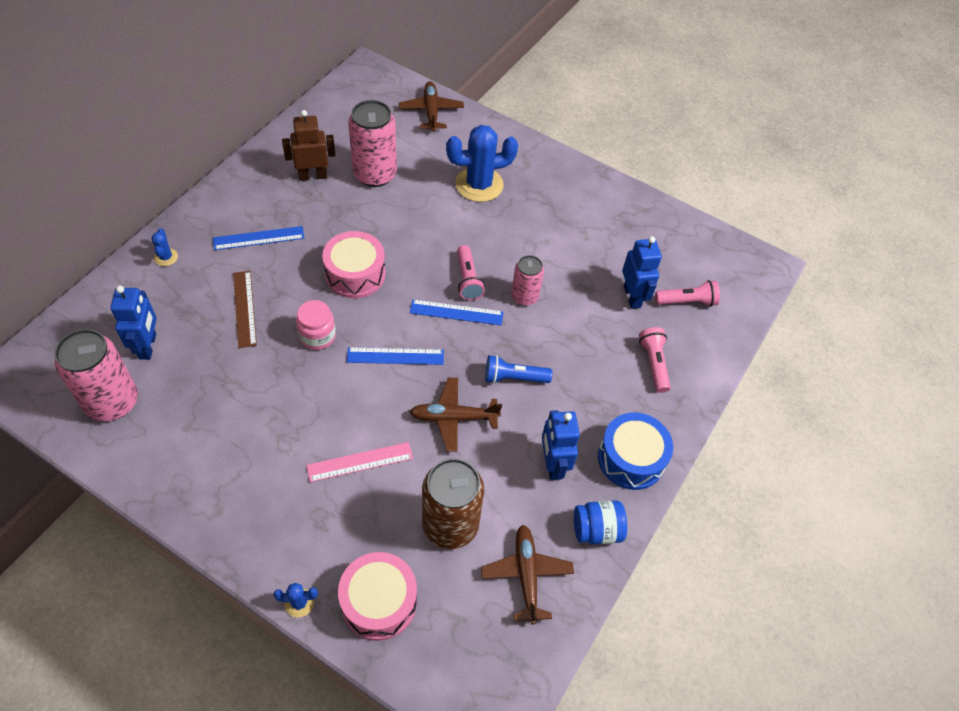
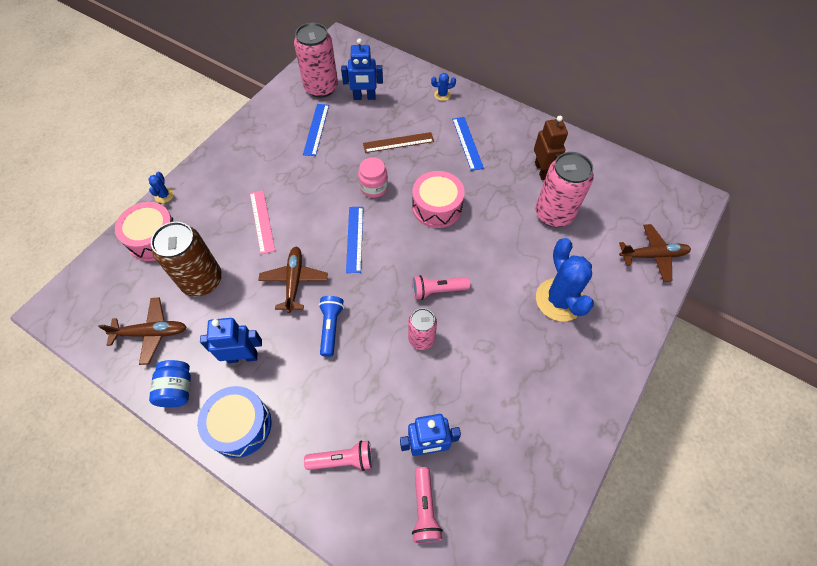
camera: 95 degrees right, 5 degrees up
blue ruler [410,299,503,326] -> blue ruler moved to [303,104,329,156]

